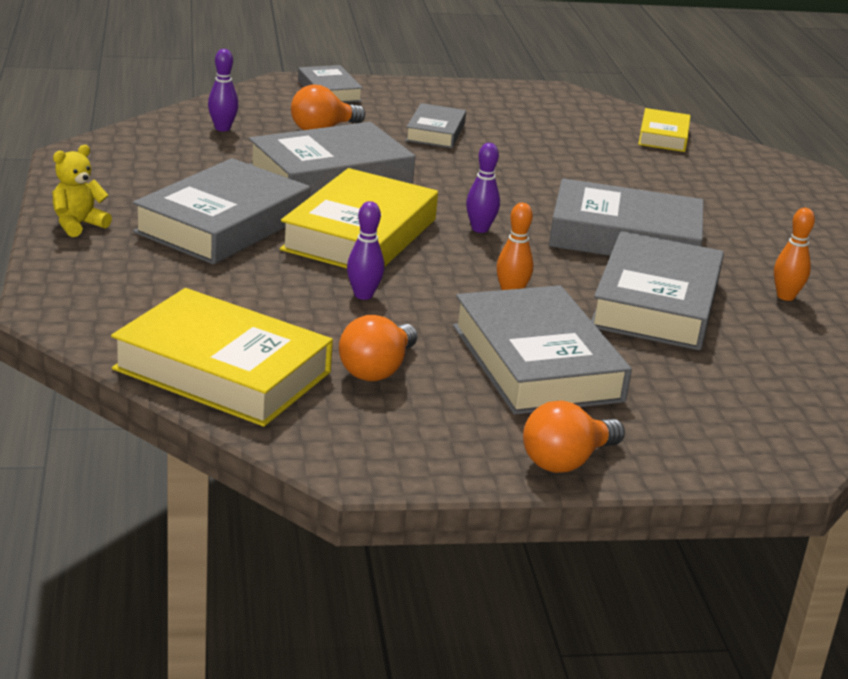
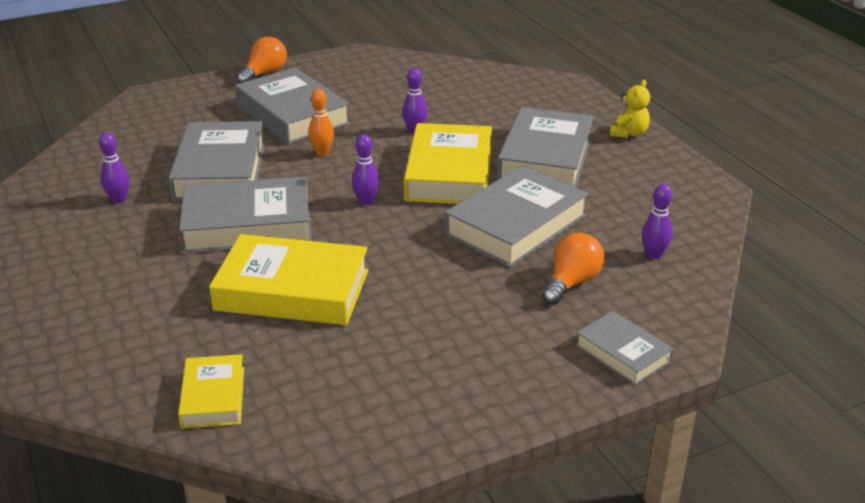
camera: 165 degrees right, 5 degrees up
yellow book [111,288,333,427] -> yellow book moved to [209,234,368,325]
orange light bulb [339,315,418,381] -> none
grey book [405,103,466,148] -> none
orange bowling pin [774,208,815,301] -> purple bowling pin [99,133,129,203]

